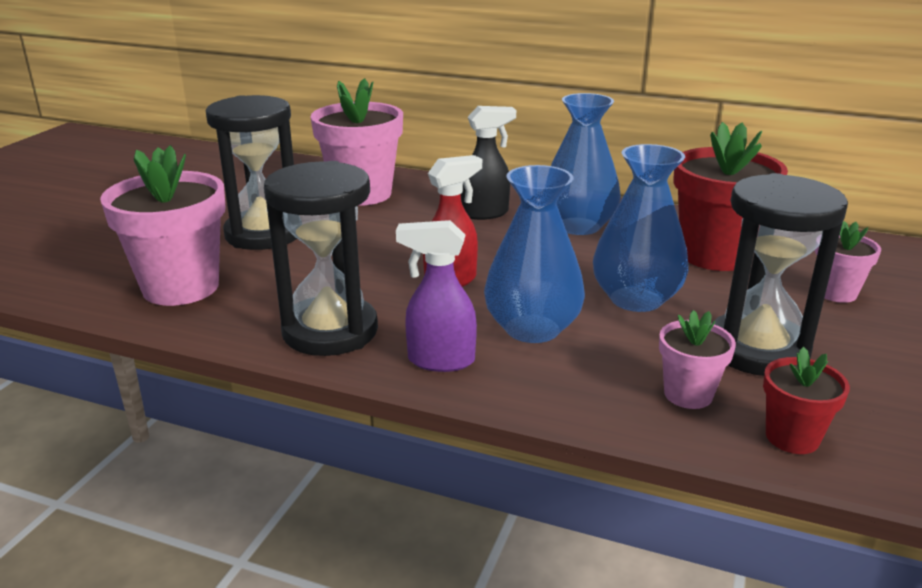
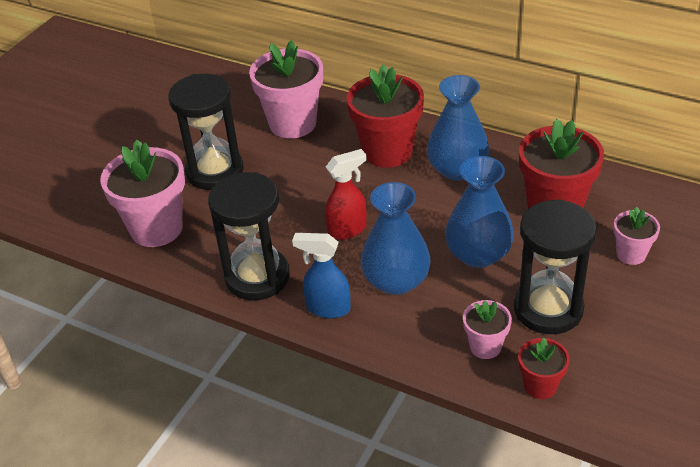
camera: 10 degrees right, 15 degrees up
purple spray bottle [396,220,477,372] -> blue spray bottle [292,233,351,318]
black spray bottle [461,106,516,220] -> red flower pot [347,64,424,168]

